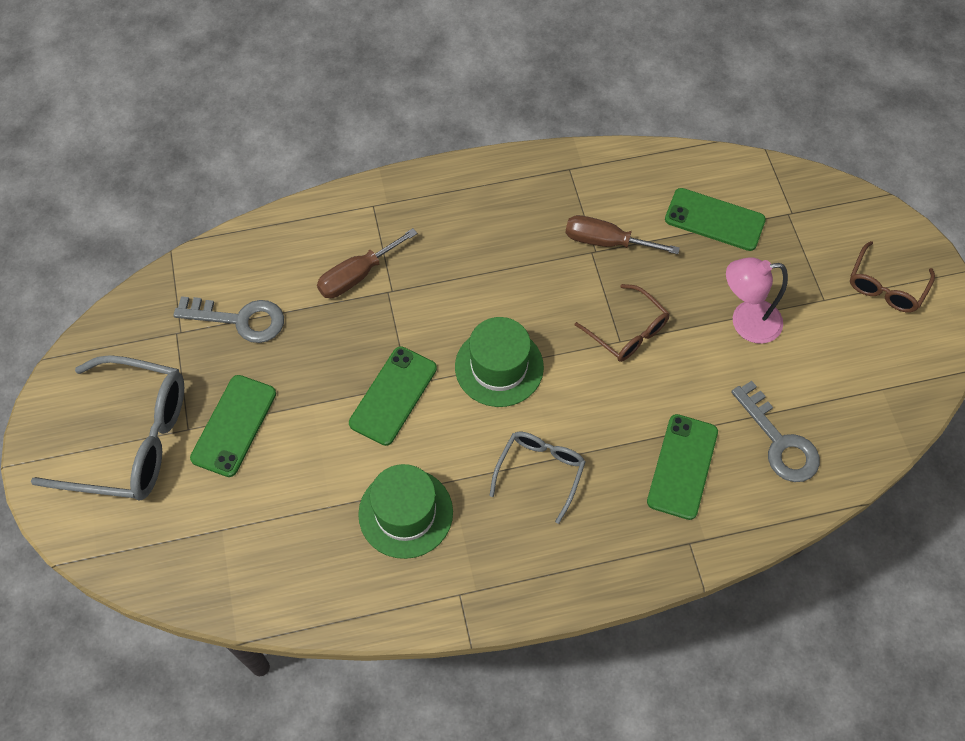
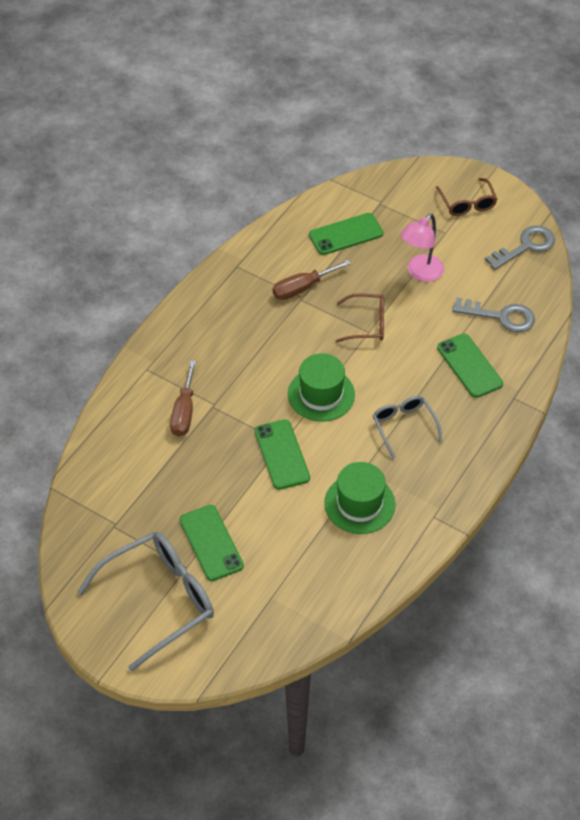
camera: 45 degrees left, 10 degrees down
grey key [173,296,284,343] -> grey key moved to [485,226,555,270]

